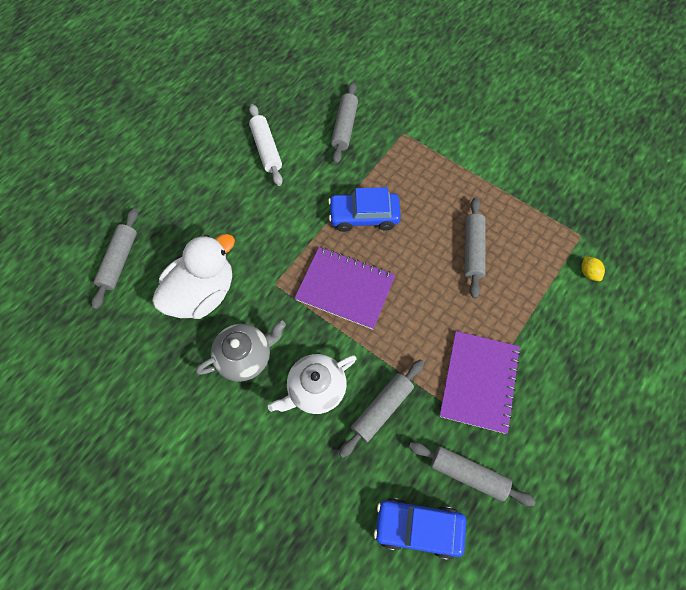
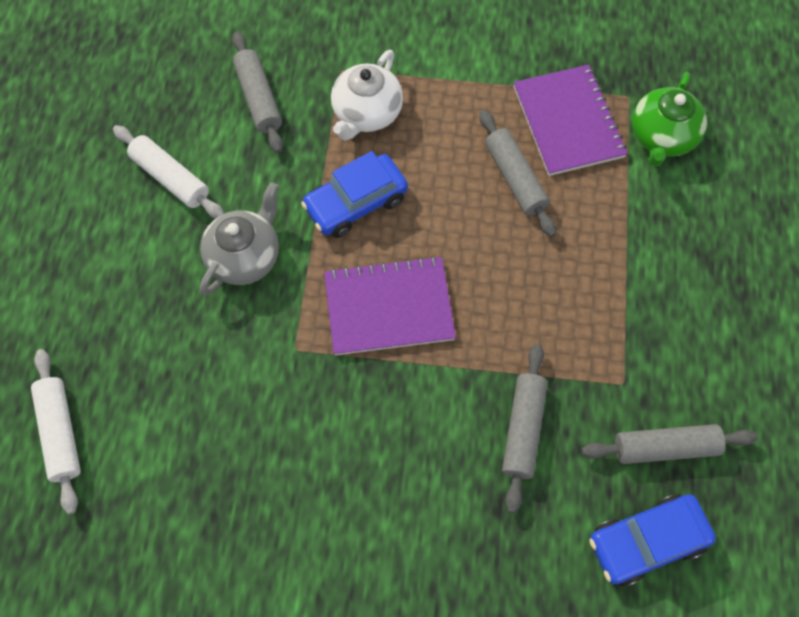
camera: 30 degrees left, 0 degrees up
grey rolling pin [91,208,138,309] -> white rolling pin [31,349,81,514]
white duck [152,234,235,319] -> none
grey teapot [196,321,286,382] -> grey teapot moved to [200,182,279,296]
white teapot [268,354,357,414] -> white teapot moved to [331,50,403,141]
purple notebook [439,331,521,434] -> purple notebook moved to [513,64,628,176]
yellow lemon [581,256,605,281] -> green teapot [632,72,707,167]

